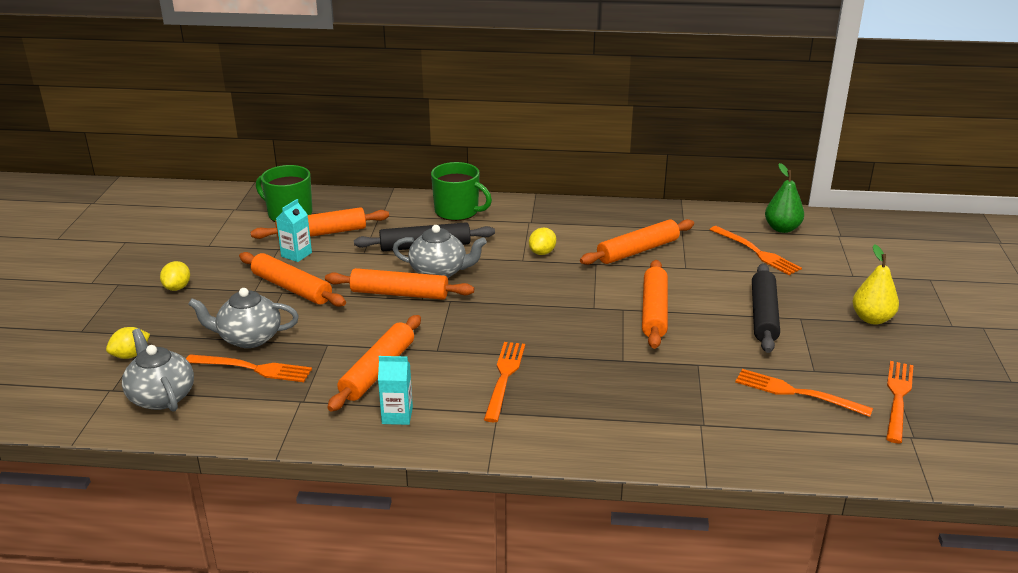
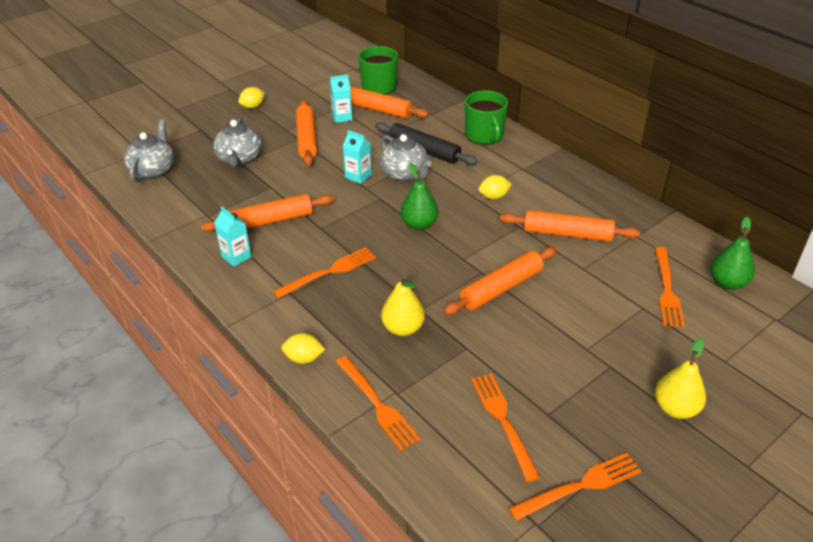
camera: 45 degrees right, 10 degrees up
yellow lemon [106,327,150,359] -> yellow lemon moved to [281,333,325,364]
orange fork [186,354,312,382] -> orange fork moved to [336,356,420,451]
grey teapot [188,288,299,348] -> grey teapot turned 135 degrees counterclockwise [213,118,262,167]
orange rolling pin [325,268,474,300] -> turquoise carton [343,130,372,184]
black rolling pin [752,263,780,353] -> none
none -> yellow pear [381,275,425,336]
none -> green pear [401,163,438,230]

